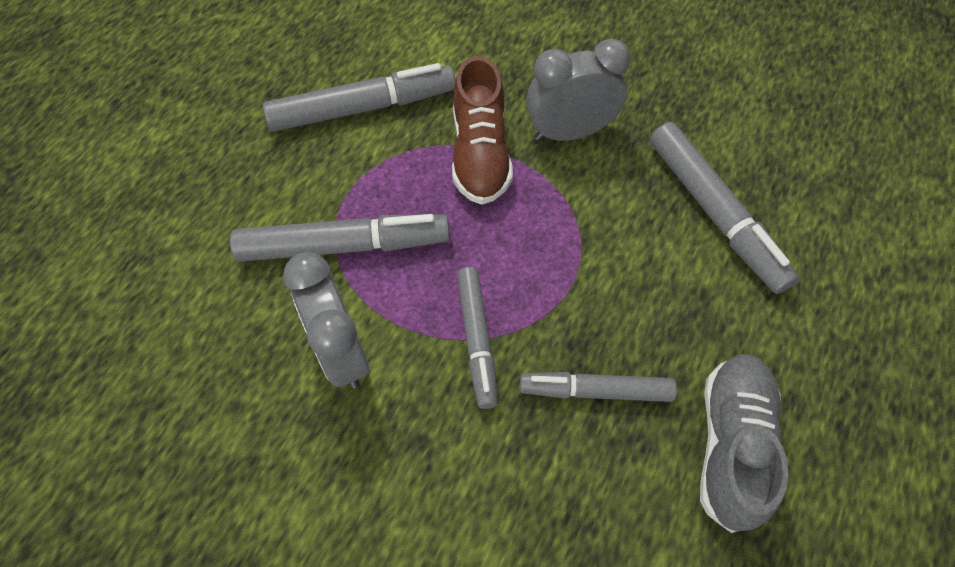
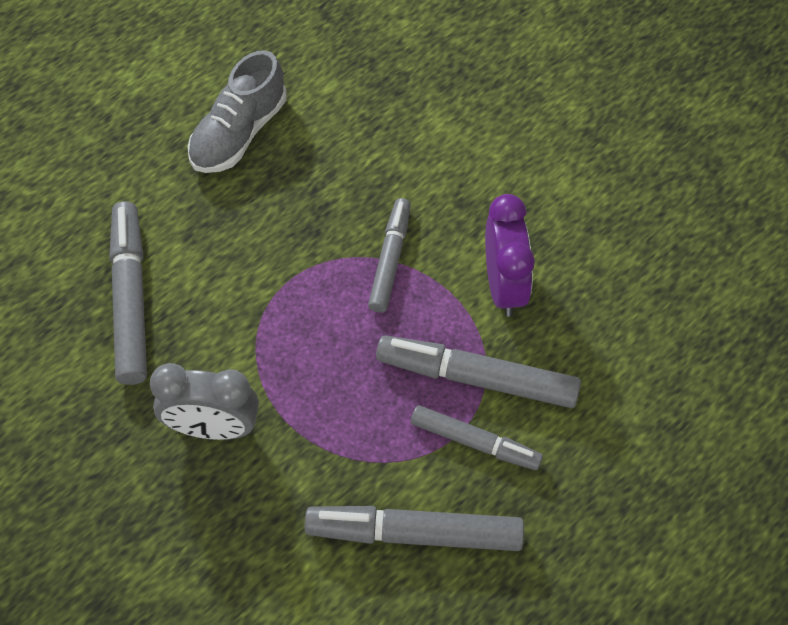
camera: 160 degrees left, 0 degrees up
grey clock [283,252,369,388] -> purple clock [485,194,535,317]
brown shoe [452,56,513,205] -> none
grey marker [520,372,677,402] -> grey marker moved to [411,405,543,470]

